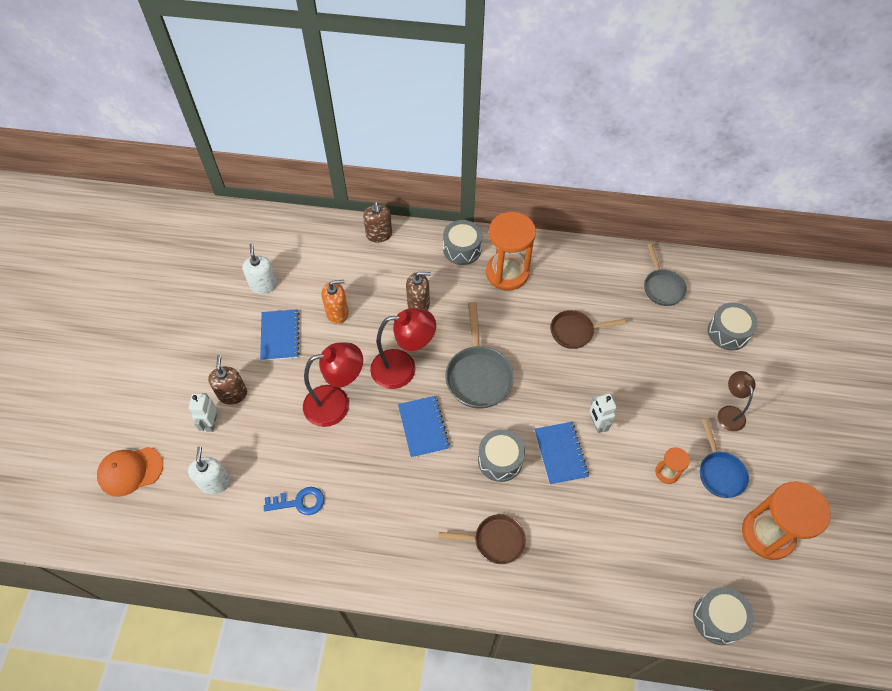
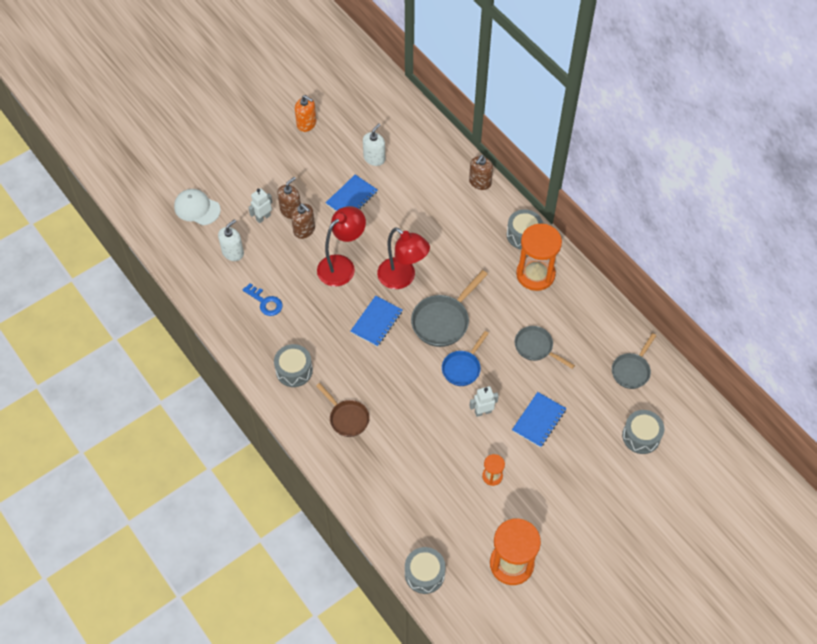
camera: 45 degrees right, 0 degrees up
orange cap [97,447,163,497] -> white cap [174,189,221,225]
red lamp [303,342,363,427] -> red lamp turned 75 degrees counterclockwise [317,206,366,287]
orange soap dispenser [321,280,349,324] -> orange soap dispenser moved to [295,95,316,132]
brown soap dispenser [406,272,431,310] -> brown soap dispenser moved to [291,203,315,239]
grey drum [478,429,525,482] -> grey drum moved to [274,344,313,387]
blue notebook [534,422,589,485] -> blue notebook moved to [512,392,566,448]
brown pan [550,310,626,349] -> grey pan [515,326,575,369]
white robot [590,393,617,433] -> white robot turned 45 degrees clockwise [470,386,499,417]
blue pan [700,419,749,498] -> blue pan moved to [442,331,489,386]
brown lamp [718,371,756,431] -> none

